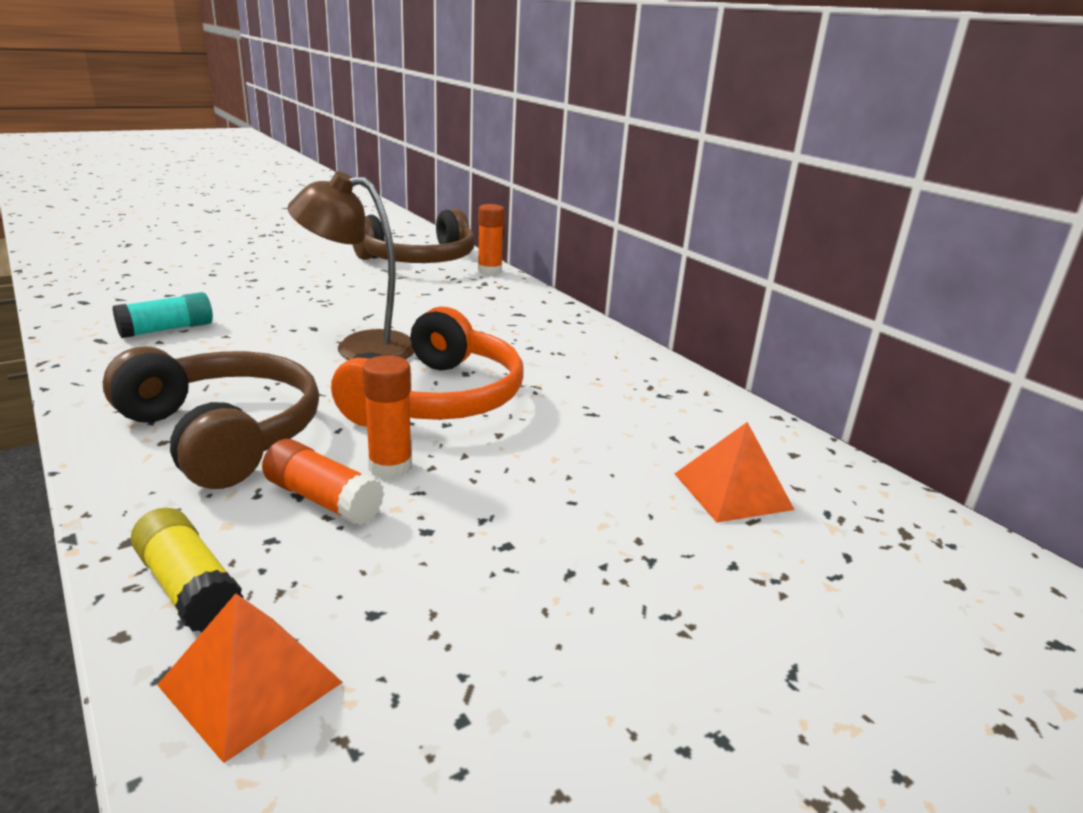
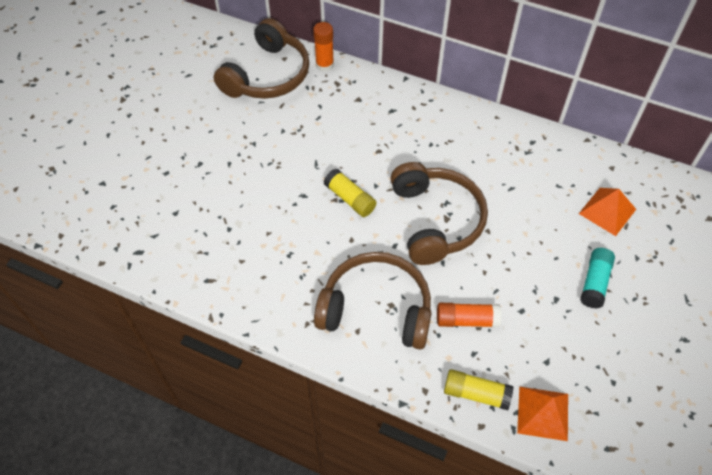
camera: 30 degrees left, 30 degrees up
turquoise glue stick [113,292,213,338] -> turquoise glue stick moved to [580,248,615,309]
brown lamp [287,171,415,360] -> yellow glue stick [324,169,377,217]
orange headphones [331,307,523,427] -> brown headphones [390,162,488,265]
orange glue stick [362,356,412,479] -> none

